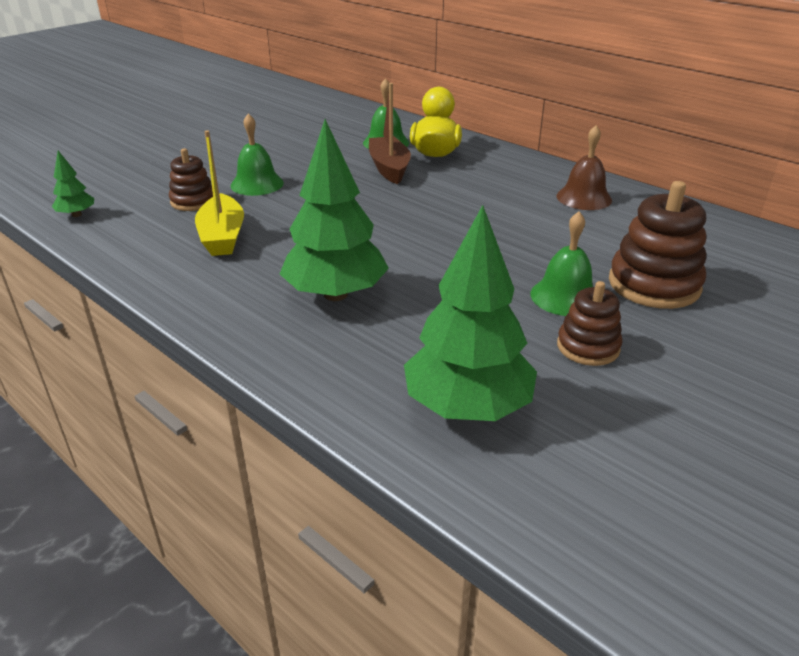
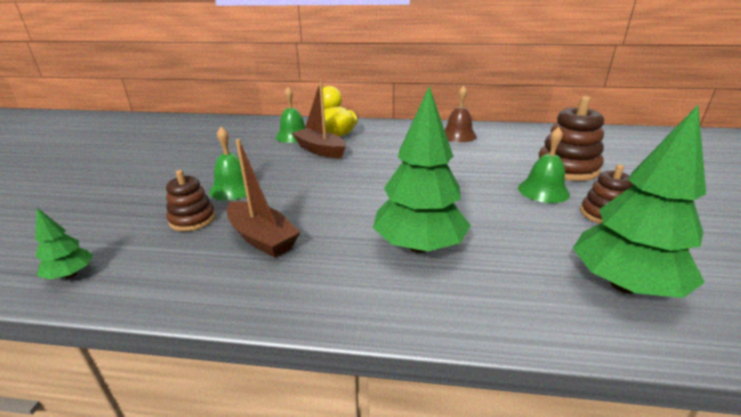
camera: 35 degrees left, 5 degrees down
yellow boat [195,130,244,256] -> brown boat [227,139,300,258]

